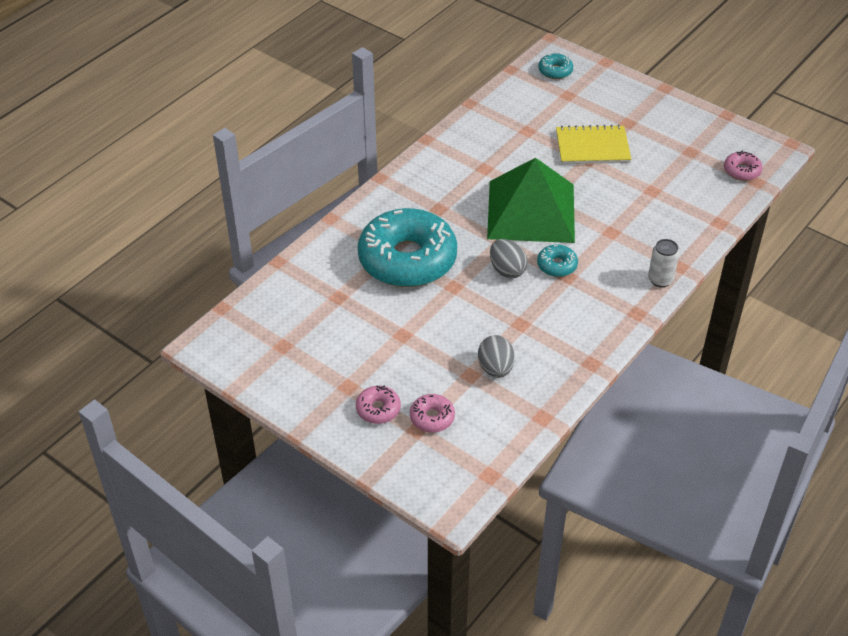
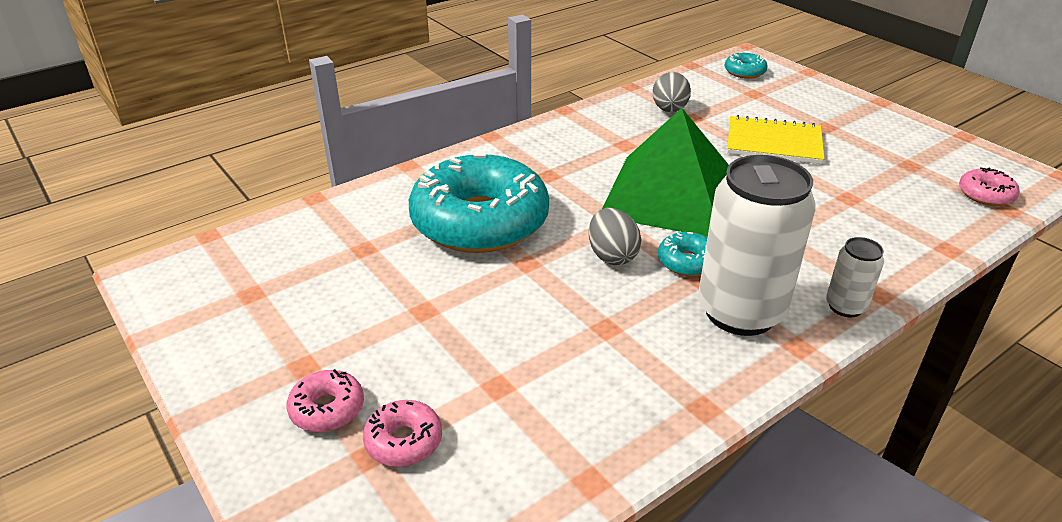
camera: 15 degrees right, 10 degrees down
grey egg [478,335,514,378] -> grey egg moved to [652,72,691,112]
none -> white can [698,155,816,336]

